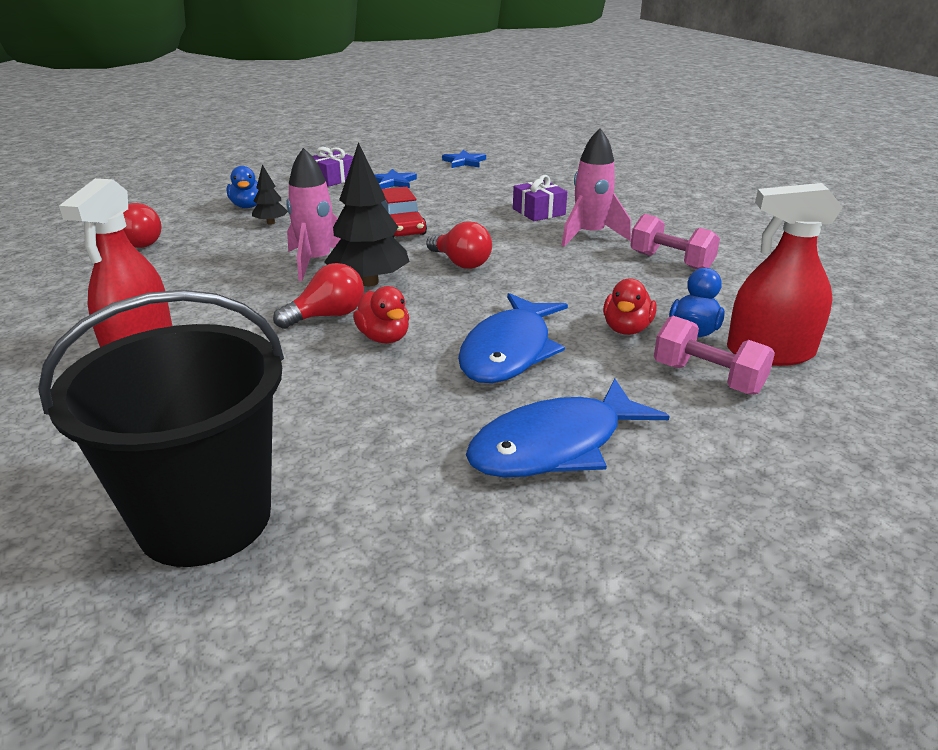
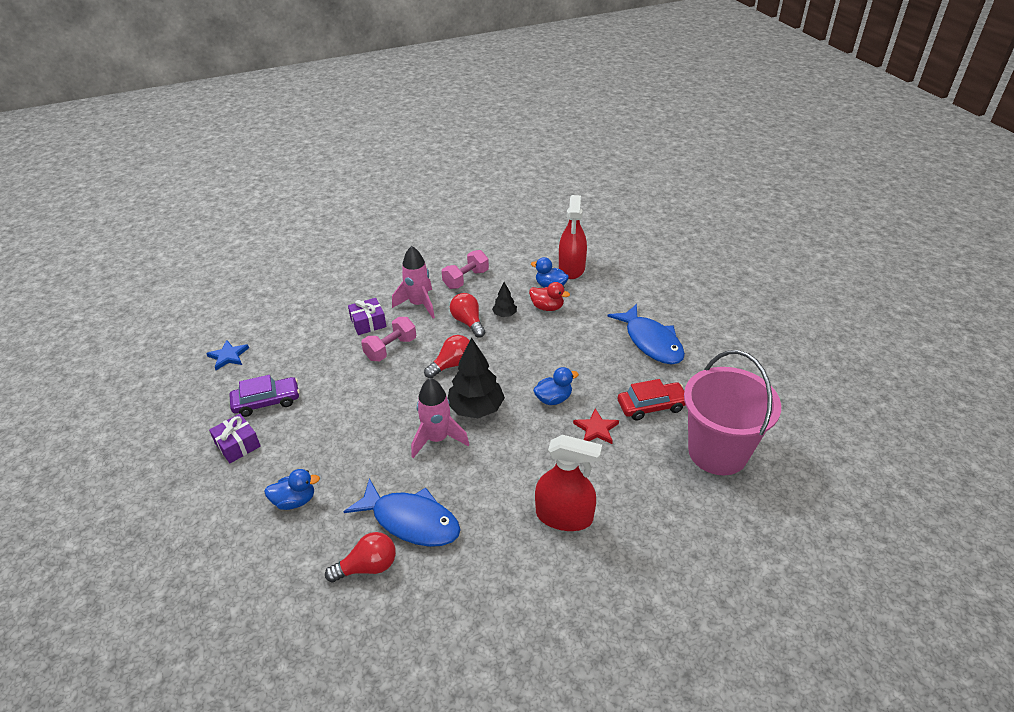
camera: 85 degrees left, 10 degrees up
black bucket [38,290,284,567] -> pink bucket [684,350,781,475]
black tree [252,164,288,225] -> black tree moved to [492,282,517,317]
red light bulb [273,263,364,329] -> red light bulb moved to [450,293,485,338]
red duck [353,286,409,343] -> blue duck [533,367,579,405]
blue star [374,169,417,189] -> purple car [229,375,300,417]
red car [381,187,427,237] -> red car moved to [618,379,686,420]
blue fish [458,293,568,383] -> blue fish moved to [343,478,461,547]
pink dumbbell [654,316,775,395] -> pink dumbbell moved to [361,317,416,361]
none -> red star [573,409,619,444]

